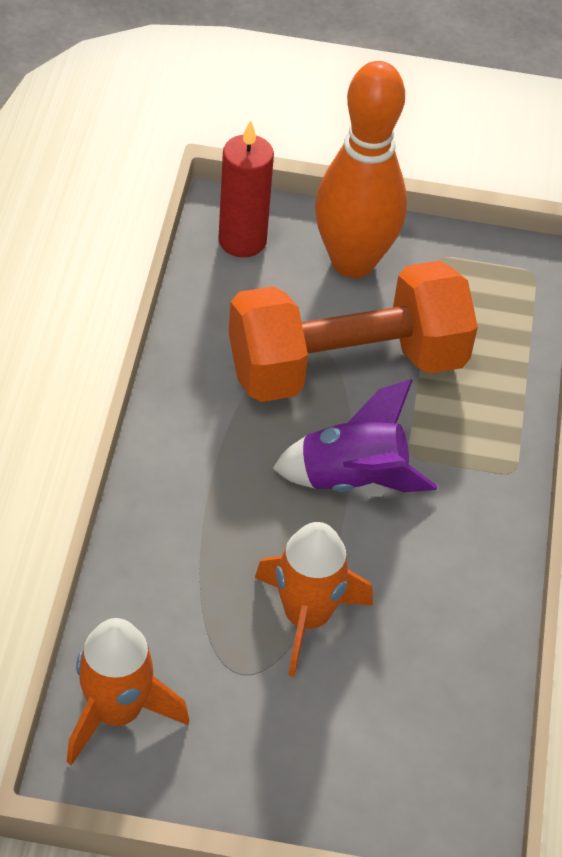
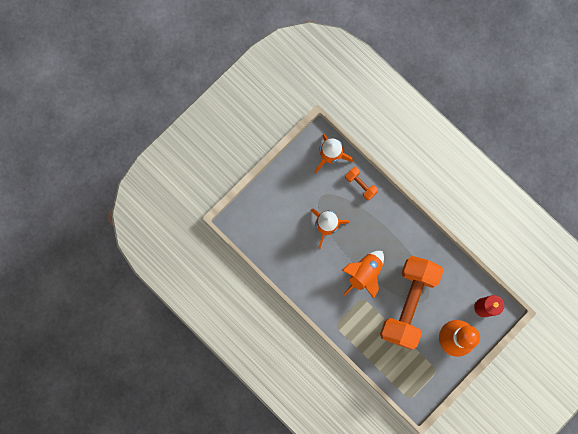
camera: 130 degrees right, 30 degrees up
purple rocket [272,379,437,492] -> orange rocket [342,251,384,299]
none -> orange dumbbell [345,167,378,201]

